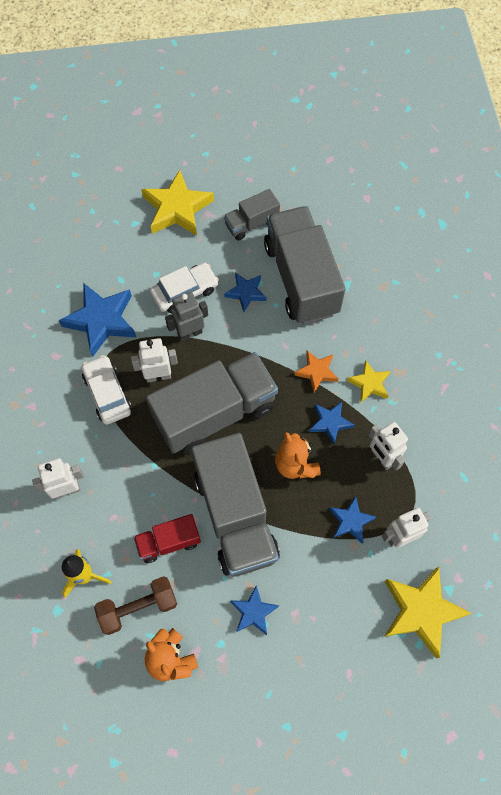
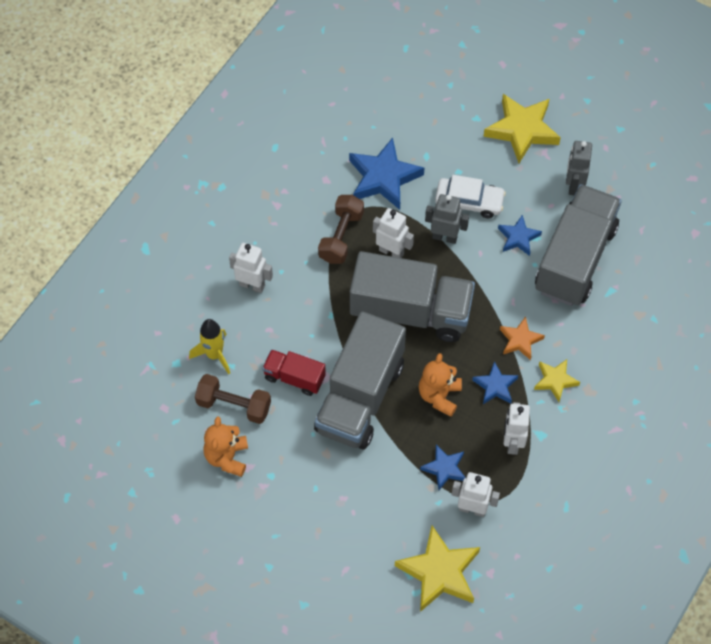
camera: 40 degrees right, 5 degrees down
white car [81,355,131,425] -> brown dumbbell [318,195,364,264]
grey truck [224,189,280,240] -> grey robot [566,141,592,195]
blue star [230,586,279,635] -> none

